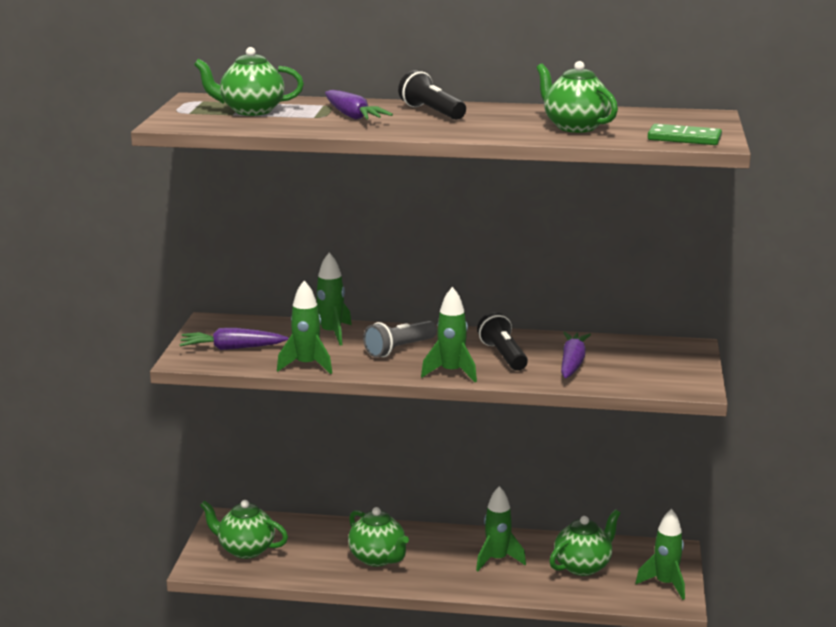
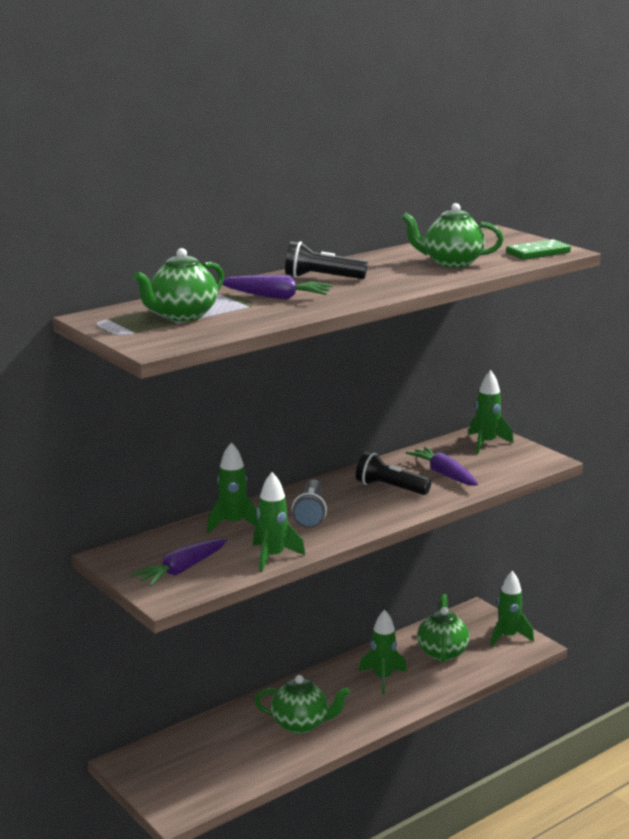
camera: 45 degrees left, 0 degrees up
green teapot [200,500,288,559] -> none
green rocket [421,287,477,382] -> green rocket moved to [469,370,514,454]

